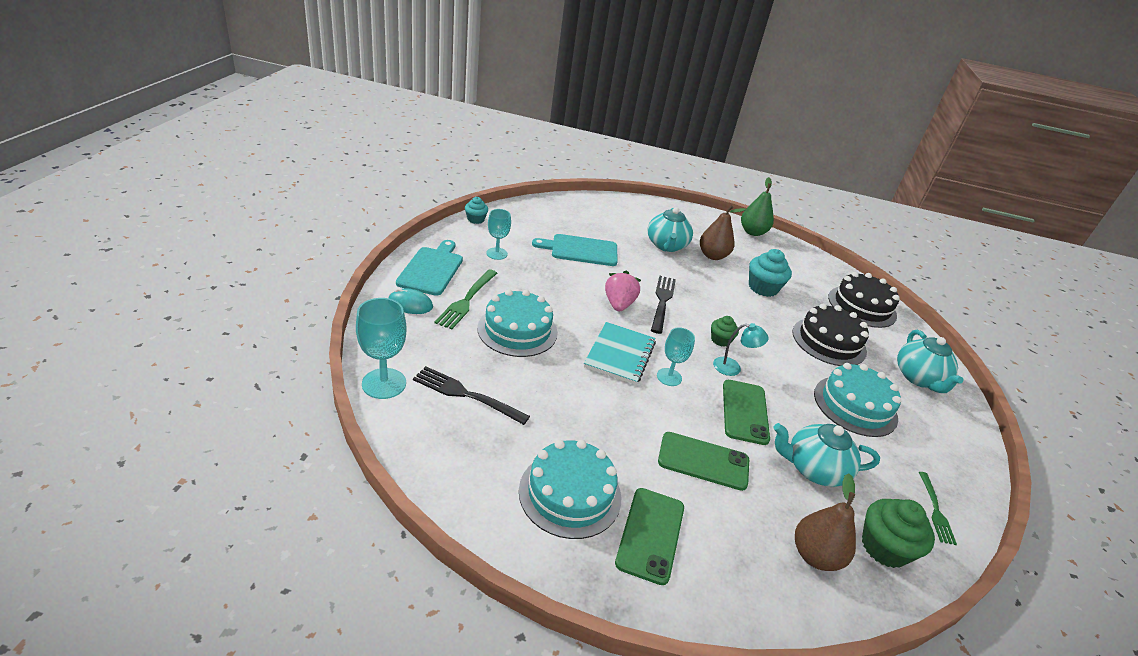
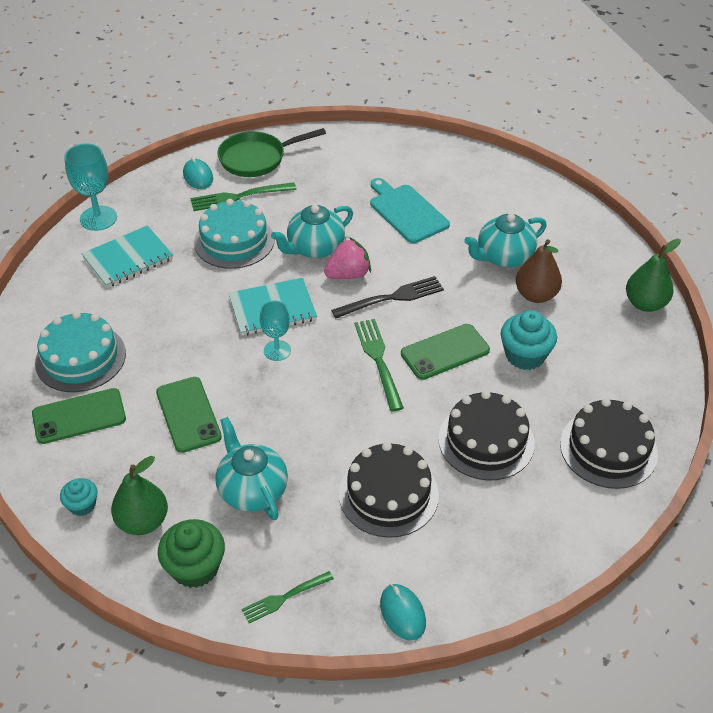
camera: 60 degrees right, 10 degrees up
turquoise cutting board [396,240,463,296] -> green pan [217,128,326,177]
black fork [413,366,530,425] -> turquoise notebook [82,225,173,288]
turquoise cupcake [465,197,488,224] -> turquoise cupcake moved to [60,478,97,516]
turquoise goblet [486,209,511,260] -> none
green cupcake [711,316,739,346] -> green fork [354,319,404,411]
turquoise lamp [713,323,769,376] -> none
green phone [723,380,770,445] -> green phone moved to [401,324,490,380]
brown pear [795,474,856,571] -> green pear [111,456,168,535]
turquoise cake [814,363,901,437] -> black cake [339,442,439,538]
turquoise teapot [897,330,964,393] -> turquoise teapot moved to [271,205,353,258]
none -> turquoise mouse [380,584,426,641]

